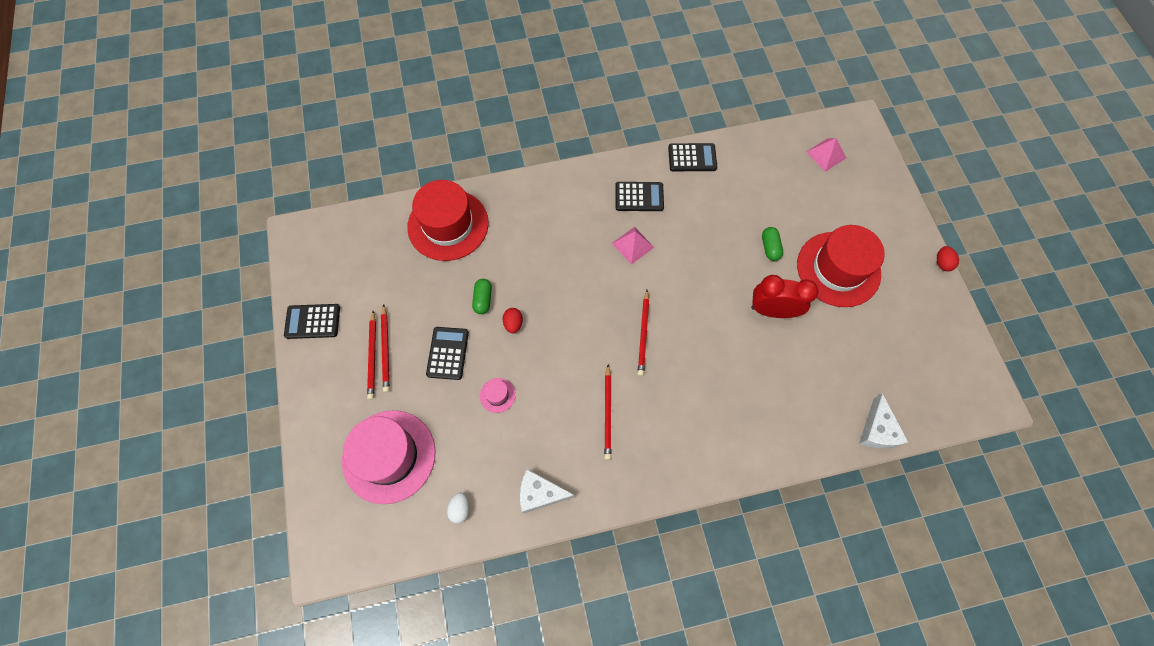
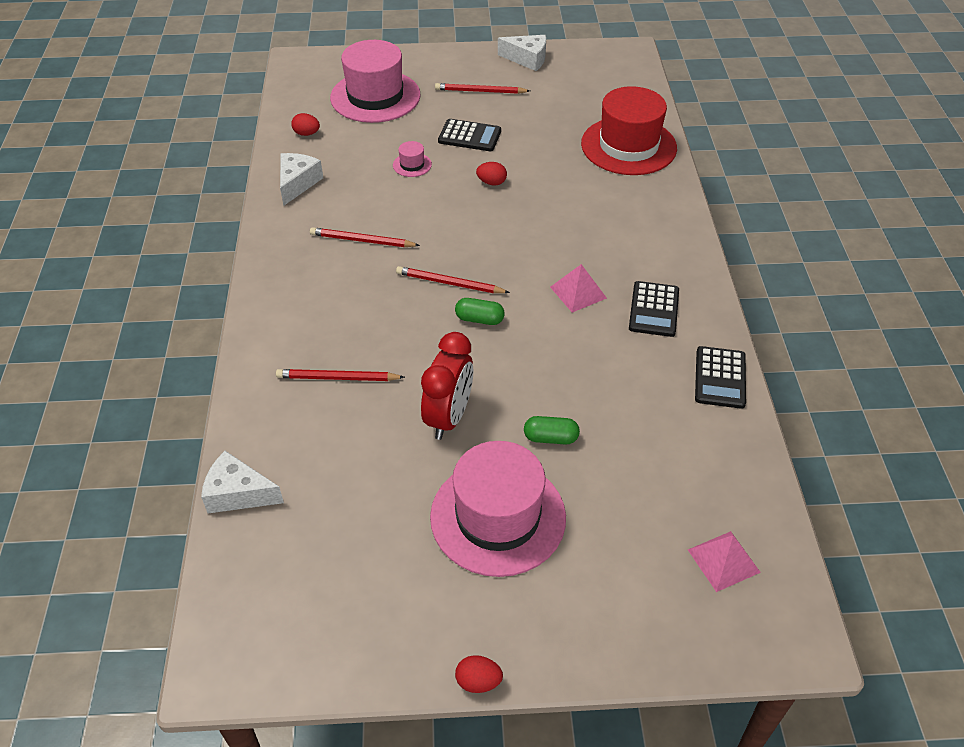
camera: 100 degrees right, 20 degrees down
black calculator [284,304,340,339] -> white cheese [498,35,546,71]
red pencil [381,304,390,392] -> red pencil moved to [276,369,405,381]
white egg [447,492,470,523] -> red egg [291,113,320,136]
green capsule [472,279,492,314] -> green capsule moved to [455,298,505,325]
red hat [797,225,885,307] -> pink hat [430,441,566,577]

